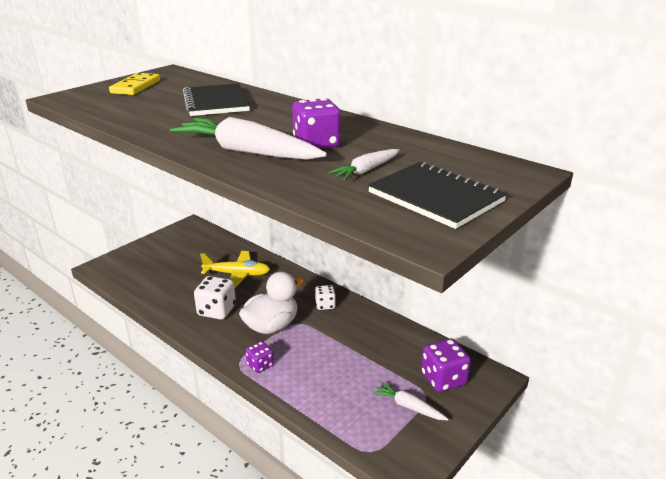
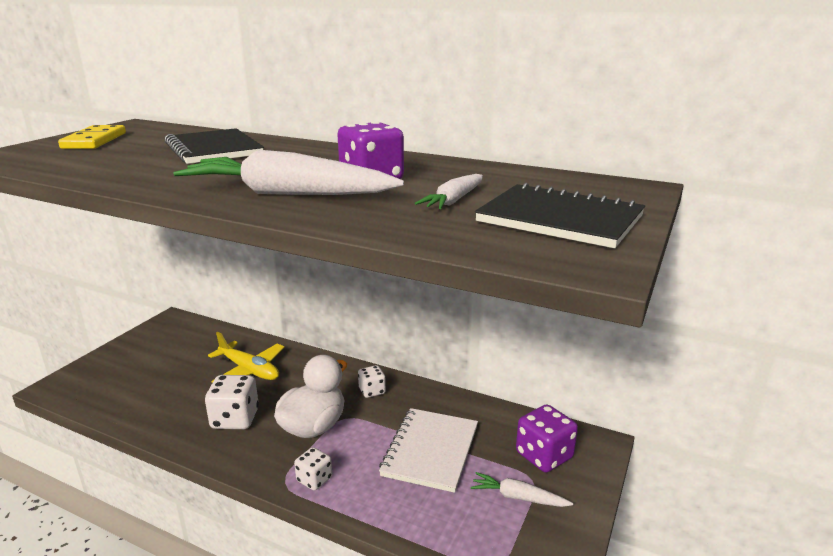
camera: 15 degrees left, 5 degrees down
yellow plane [200,251,270,288] -> yellow plane turned 45 degrees clockwise [208,332,284,383]
purple dice [246,341,274,373] -> white dice [294,447,332,491]
none -> white notebook [379,408,478,493]

